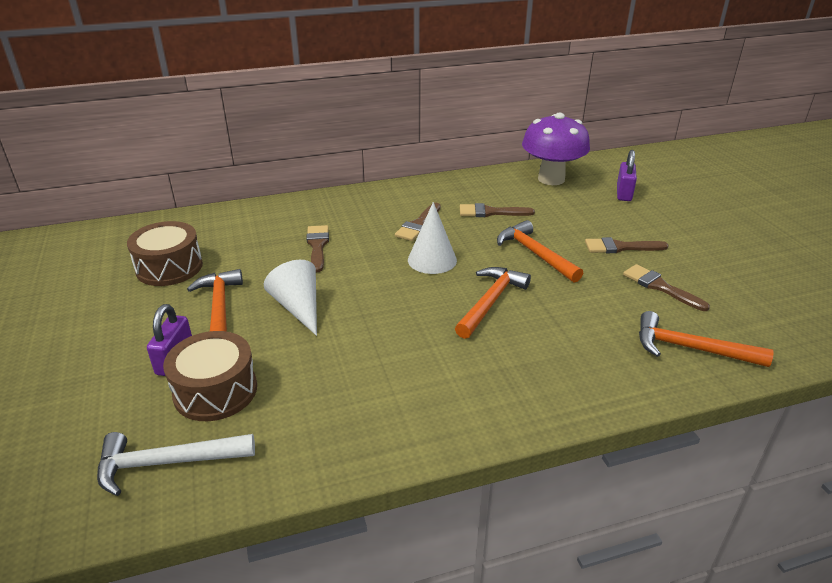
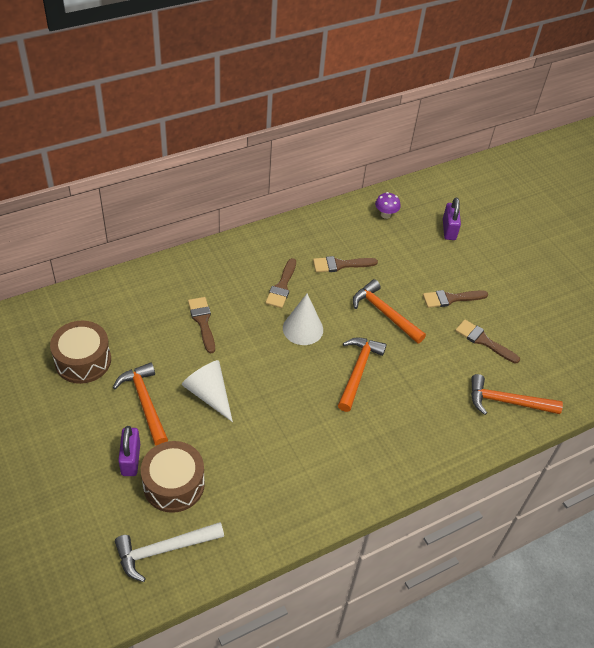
camera: 15 degrees left, 15 degrees up
purple mushroom [522,113,590,185] -> purple mushroom [375,192,401,219], size x0.43

